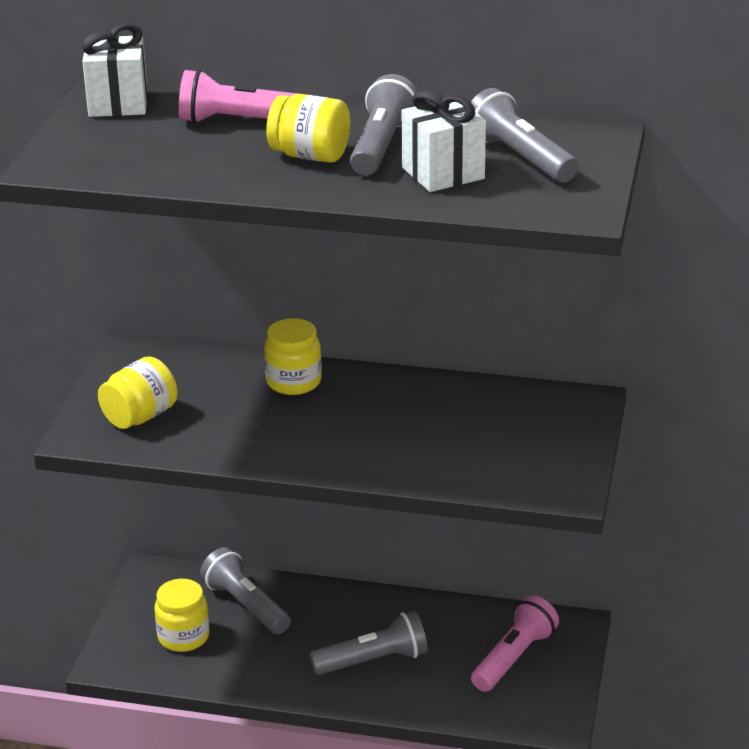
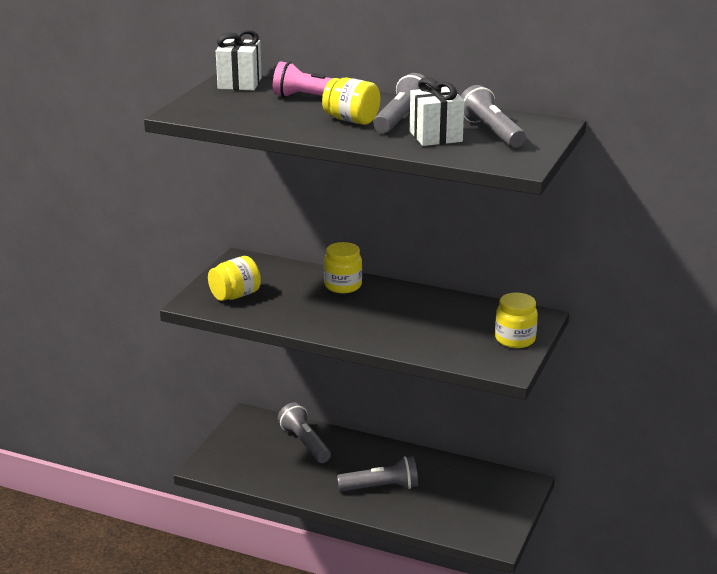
camera: 10 degrees right, 5 degrees down
yellow jar [154,579,209,652] -> yellow jar moved to [495,293,538,348]
pink flashlight [471,595,559,692] -> none

